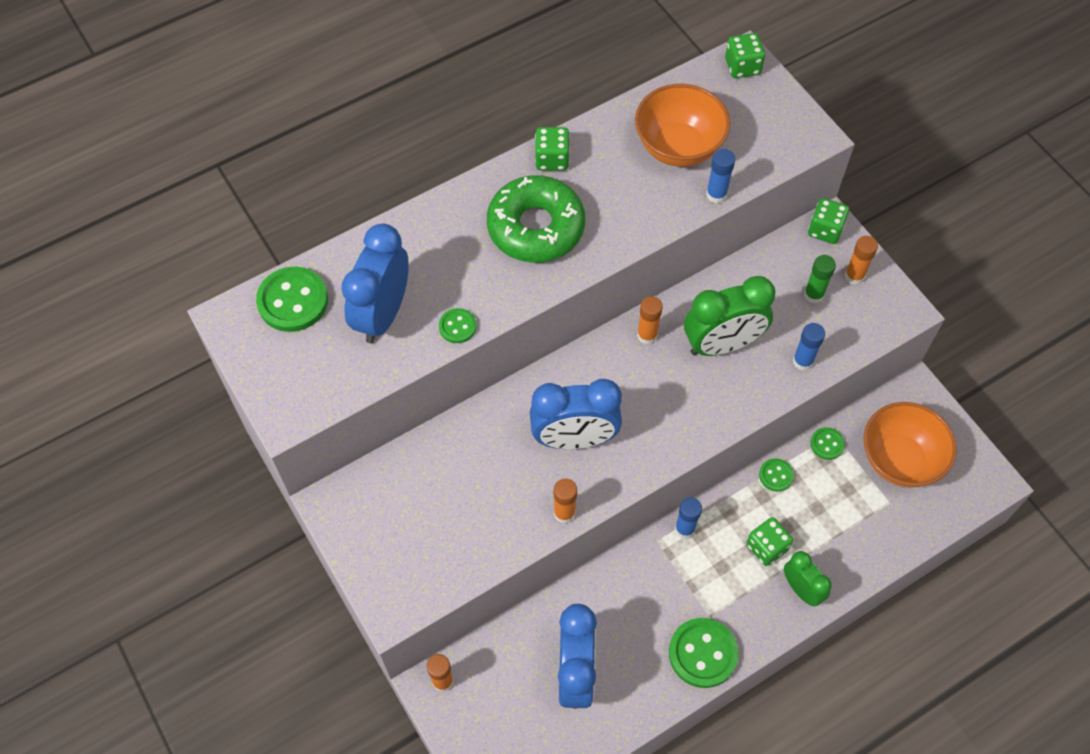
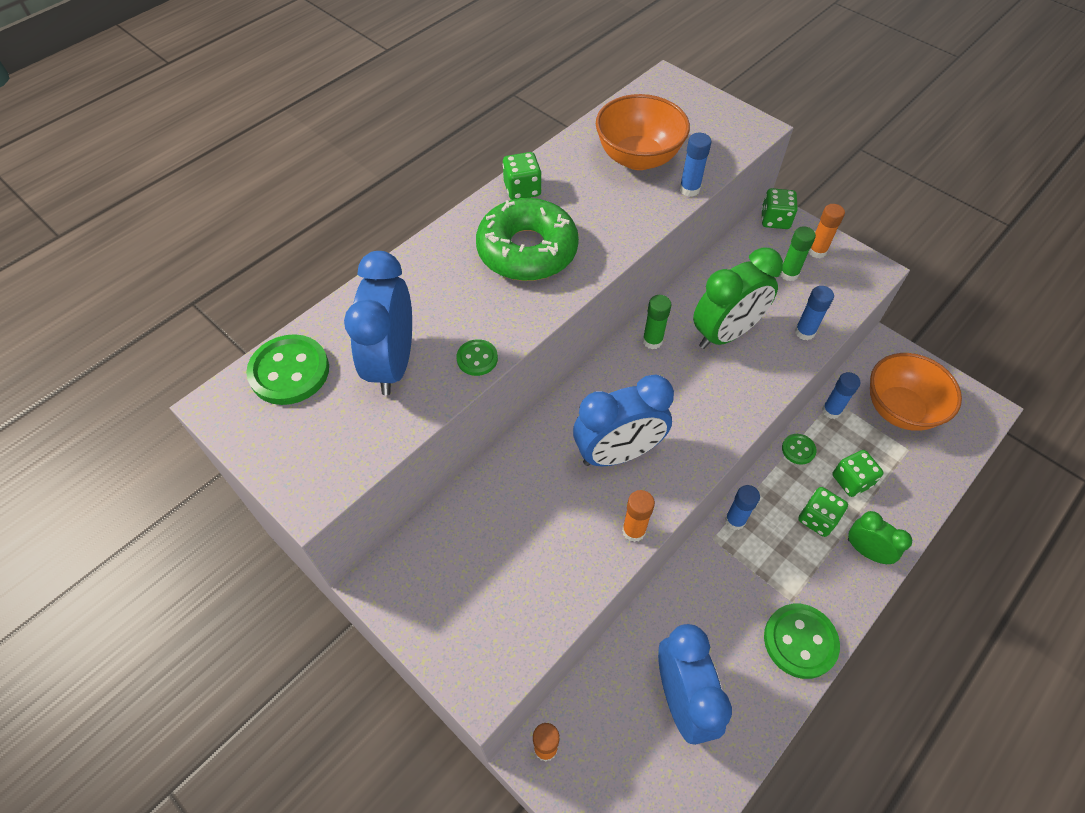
camera: 15 degrees left, 5 degrees down
orange glue stick [637,296,663,344] -> green glue stick [642,295,671,349]
green dice [725,33,765,78] -> green dice moved to [832,450,884,497]
green button [810,427,845,460] -> blue glue stick [822,372,861,419]

